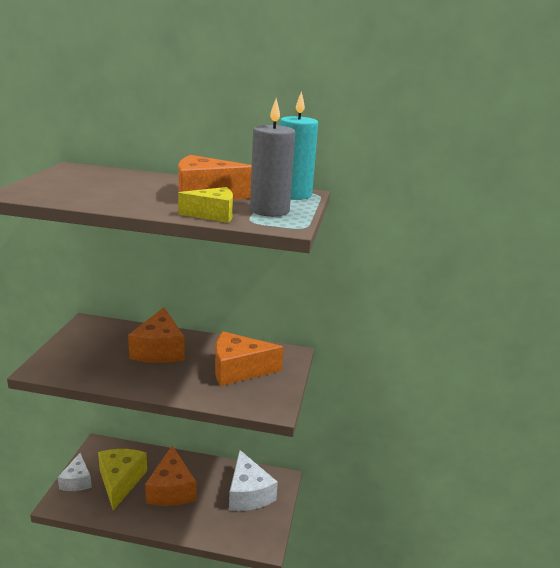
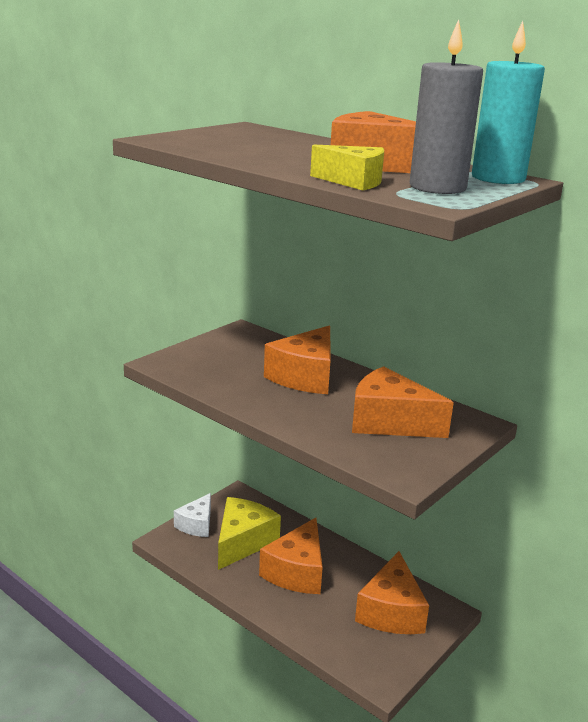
camera: 30 degrees right, 0 degrees up
white cheese [229,450,278,511] -> orange cheese [355,551,429,634]

